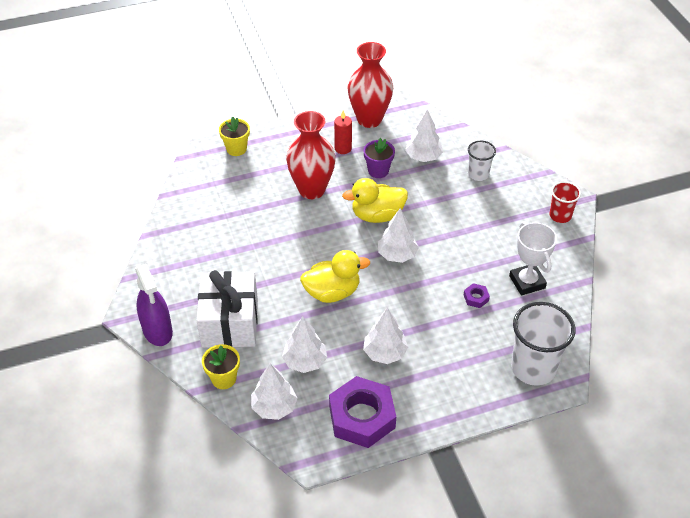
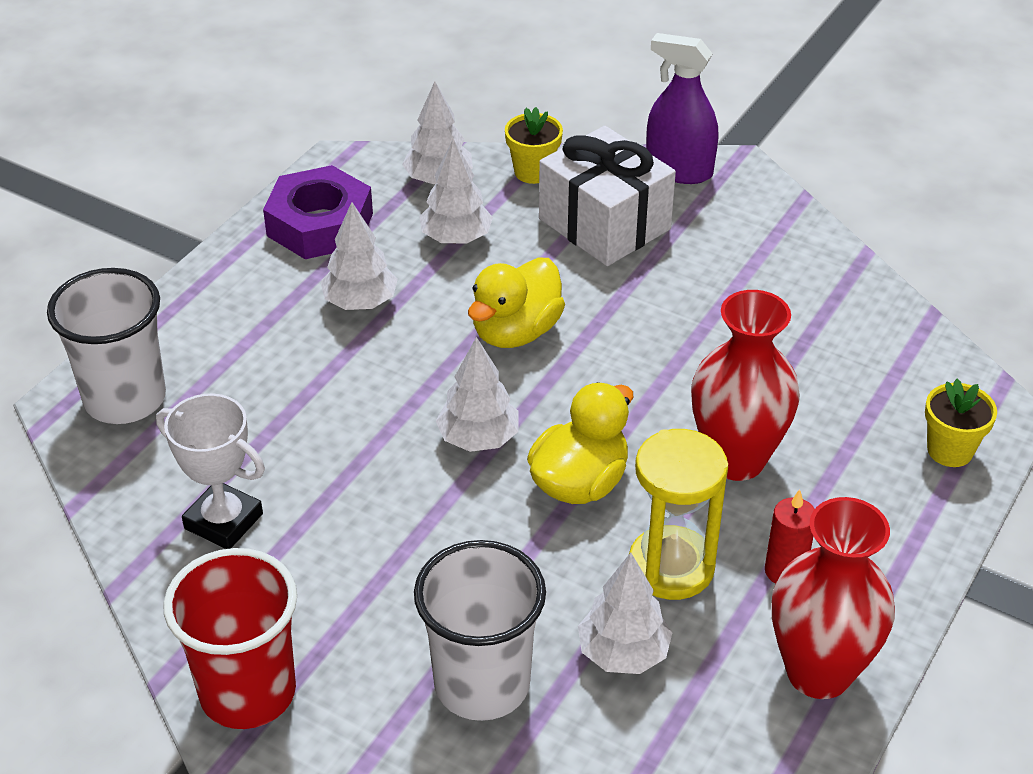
camera: 140 degrees right, 5 degrees down
purple flower pot [363,138,395,178] -> yellow hourglass [629,429,728,600]
purple nut [464,283,490,308] -> none
white cup [468,141,496,181] -> white cup [414,540,546,721], size x1.79
red cup [549,181,581,223] -> red cup [163,548,297,729], size x1.79

